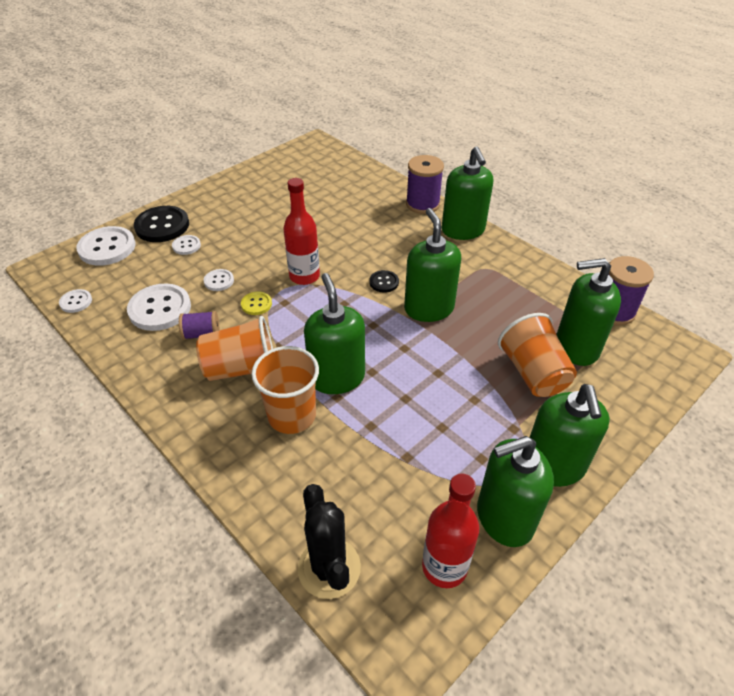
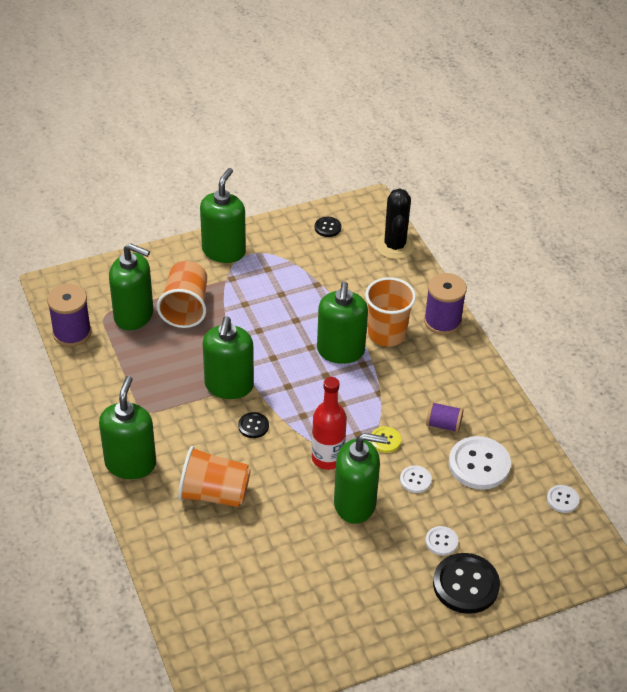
camera: 160 degrees left, 0 degrees up
white button [76,226,135,266] -> none
orange cup [196,316,273,381] -> orange cup moved to [178,446,251,507]
purple spool [406,155,444,214] -> purple spool moved to [424,273,467,335]
red bottle [422,473,479,588] -> black button [315,217,341,237]
green soap dispenser [477,436,554,547] -> green soap dispenser moved to [334,433,388,524]

